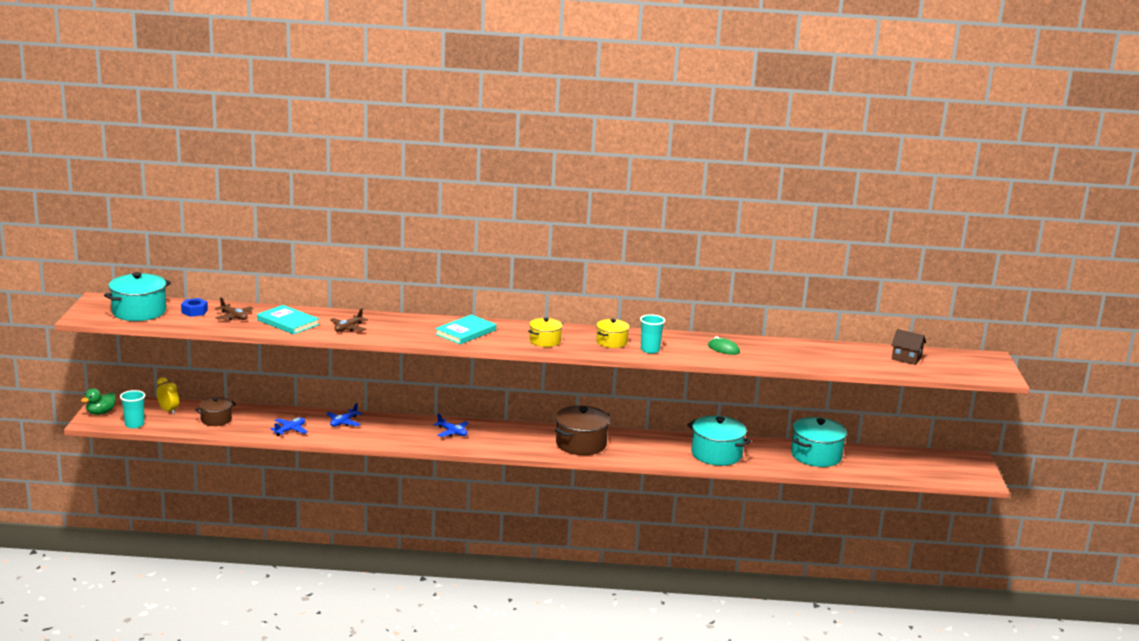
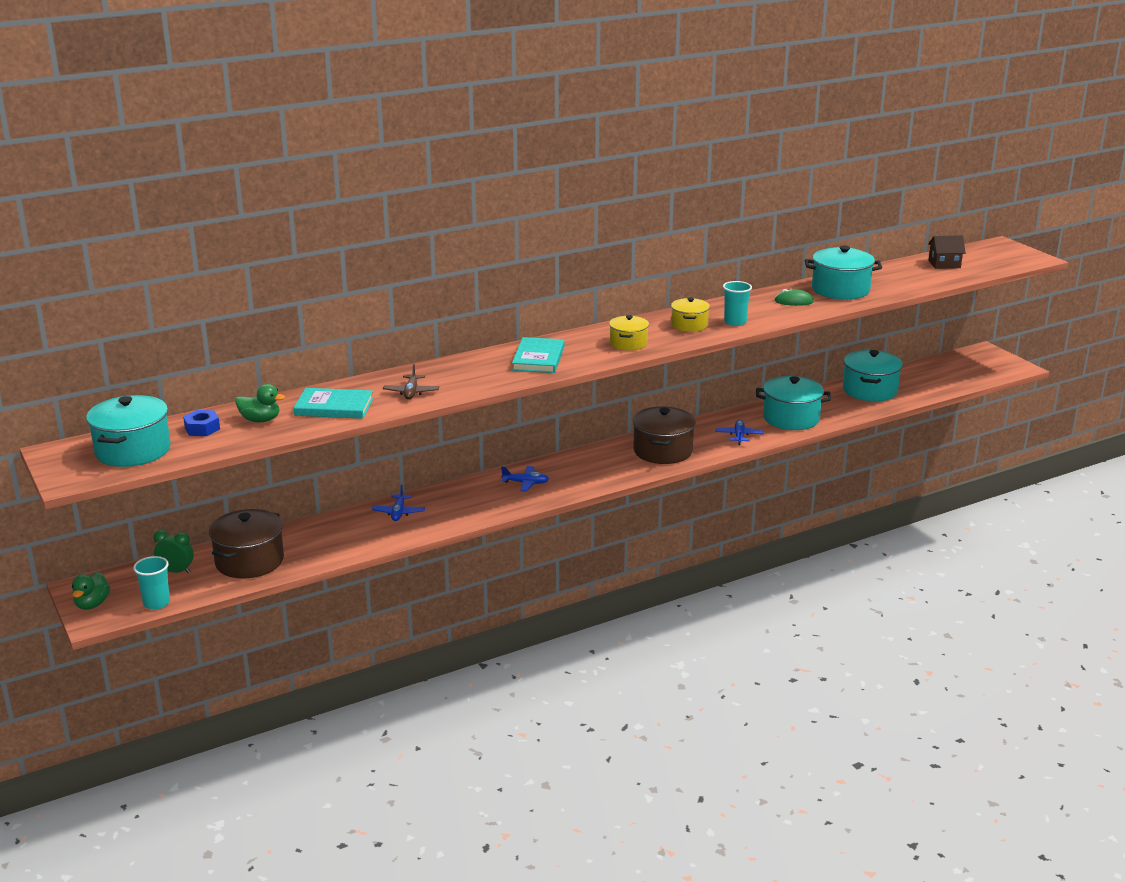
camera: 30 degrees left, 5 degrees up
yellow clock [157,377,179,415] -> green clock [154,530,194,574]
brown pot [195,397,236,426] -> brown pot [209,509,284,579], size x1.67
brown plane [215,297,253,320] -> green duck [235,384,285,422]
blue plane [271,417,307,436] -> blue plane moved to [716,420,764,445]
none -> turquoise pot [805,245,882,300]

